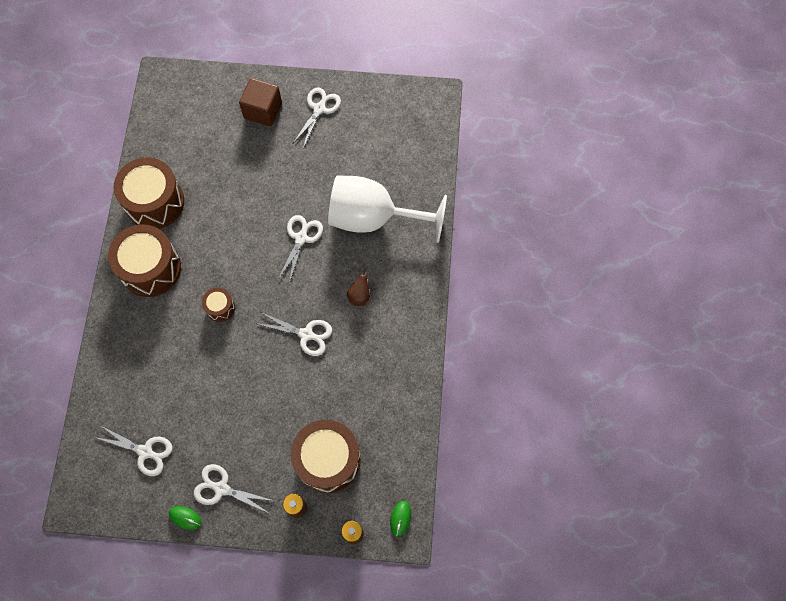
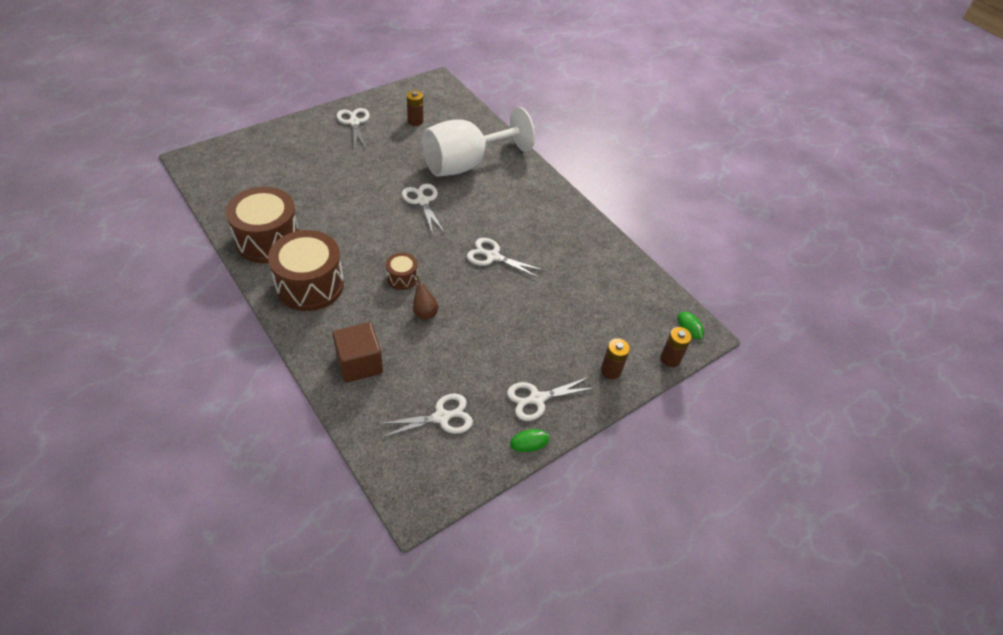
camera: 45 degrees left, 20 degrees down
brown cube [239,78,282,126] -> brown cube moved to [333,322,383,383]
white scissors [258,312,332,356] -> white scissors turned 135 degrees counterclockwise [467,238,544,278]
brown drum [291,420,361,493] -> none
brown pear [347,267,370,306] -> brown pear moved to [413,276,438,320]
none -> brown battery [407,90,423,126]

